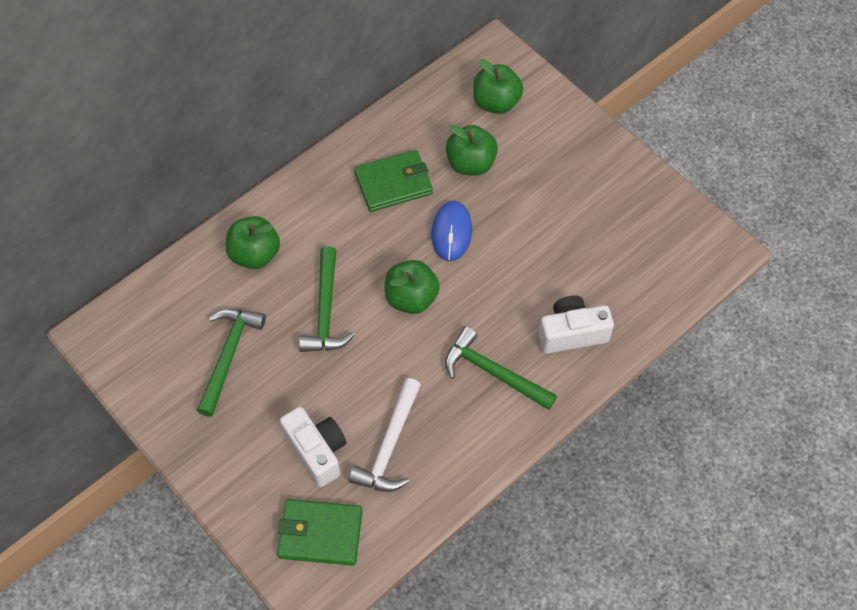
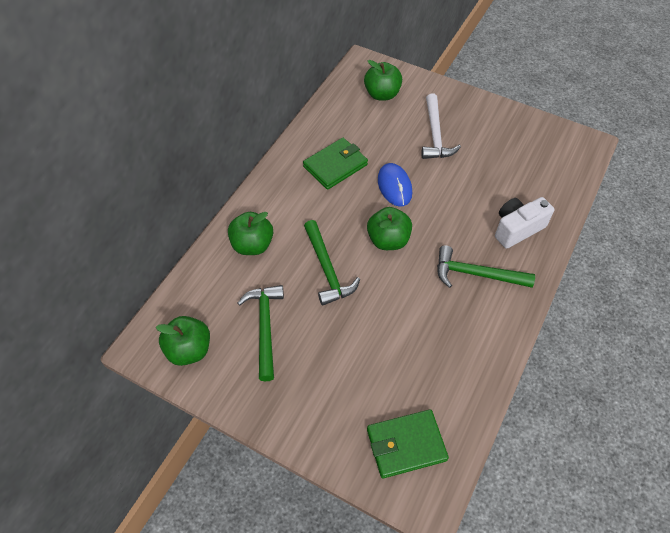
camera: 20 degrees left, 5 degrees down
white camera [280,407,346,487] -> none
white hammer [349,378,421,492] -> white hammer moved to [422,94,461,159]
green apple [446,125,498,176] -> green apple moved to [156,316,210,366]

